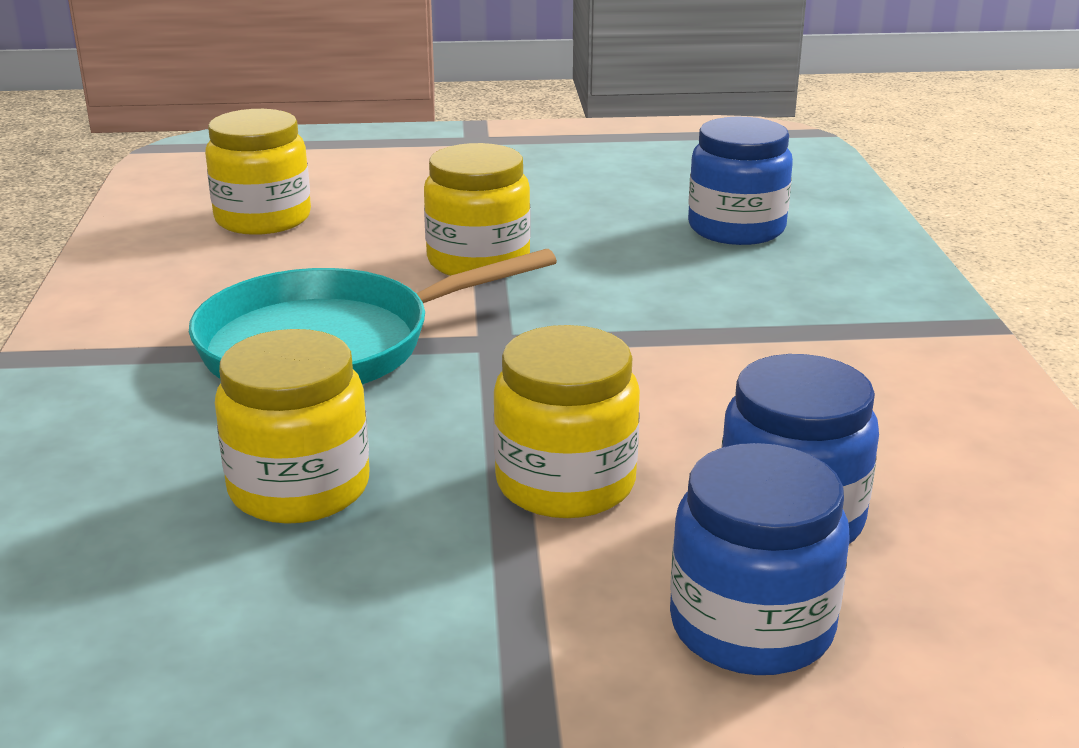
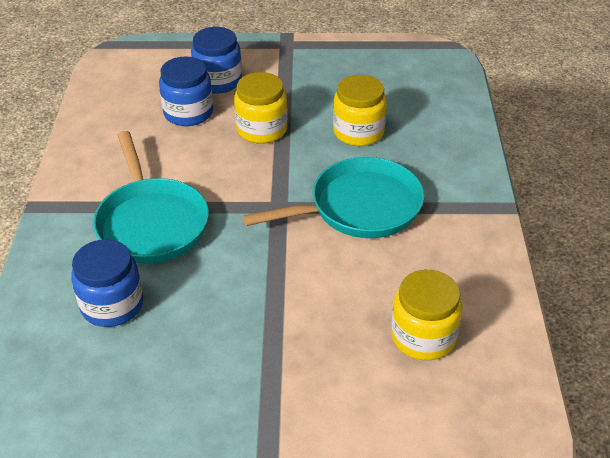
camera: 175 degrees left, 15 degrees up
yellow jar [424,143,531,276] -> none
none -> turquoise pan [93,131,209,264]

